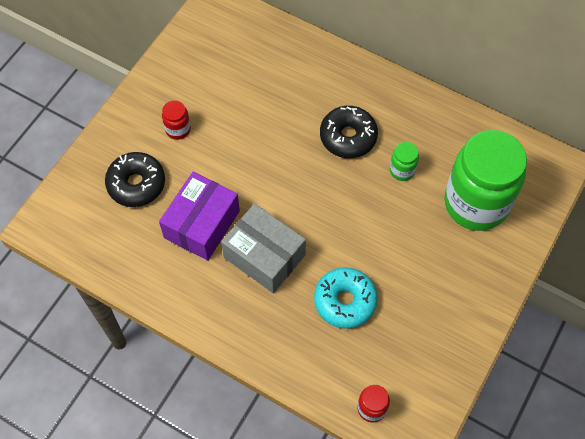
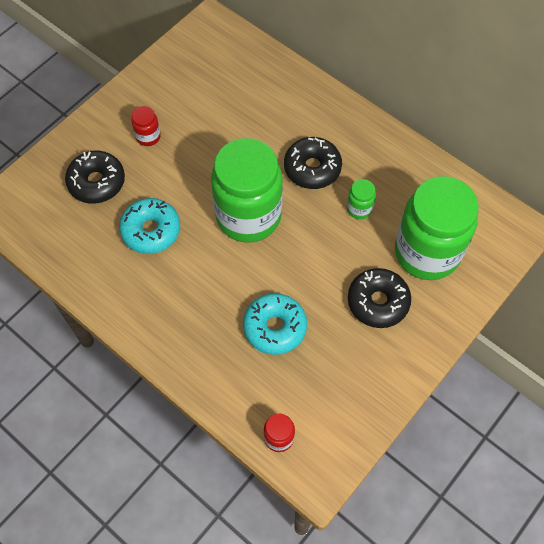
camera: 10 degrees right, 0 degrees up
purple box [159,172,240,261] -> turquoise donut [119,198,180,254]
grey box [221,204,306,293] -> none
none -> green jar [211,138,283,243]
none -> black donut [348,268,411,328]

